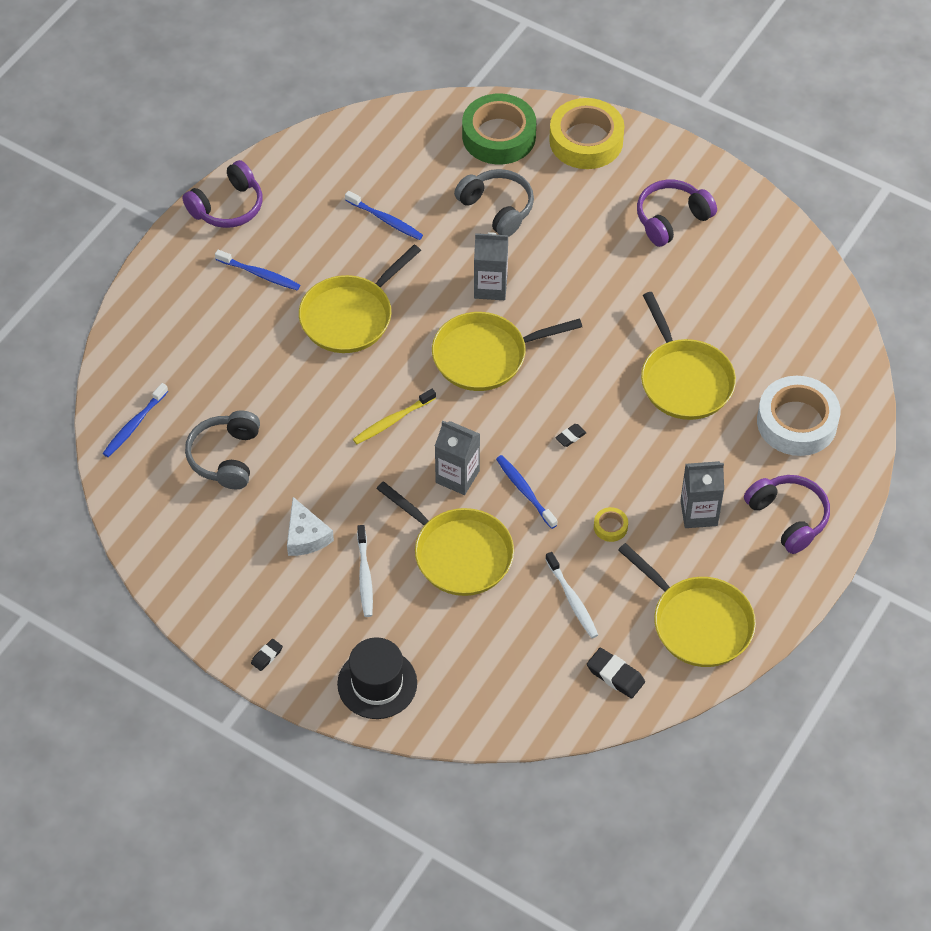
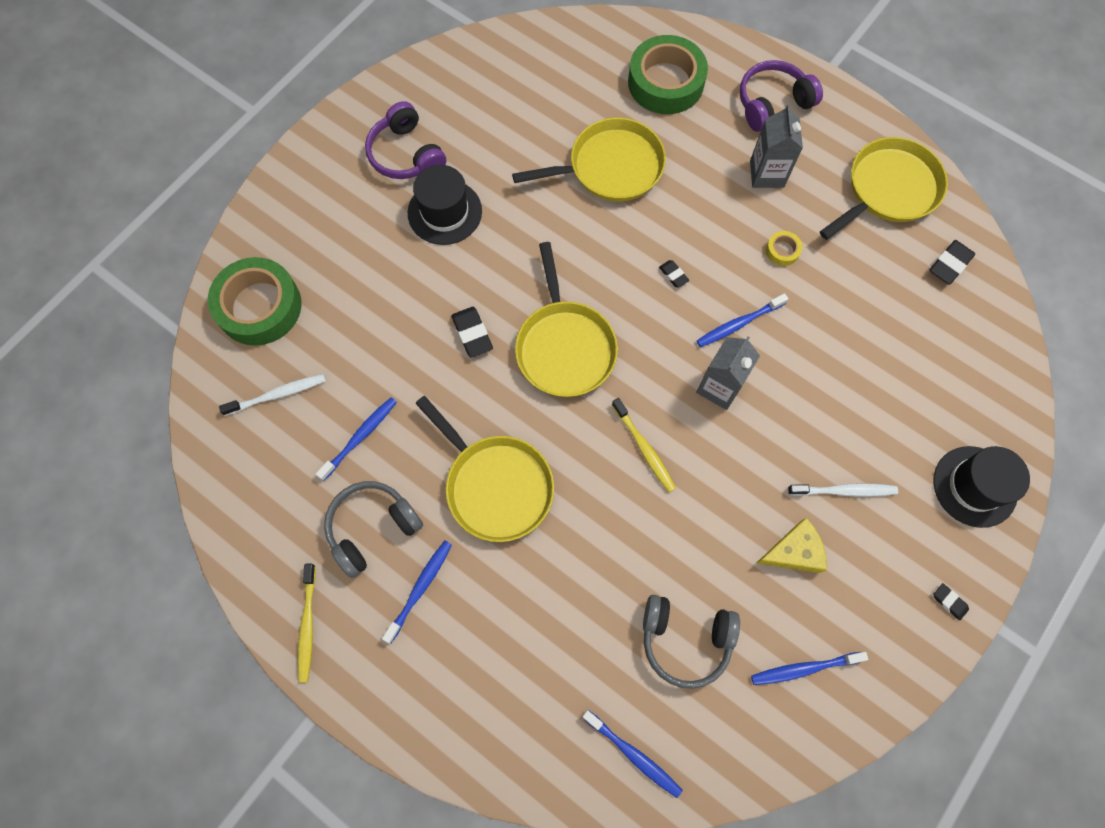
camera: 85 degrees left, 15 degrees up
purple headphones [182,160,262,228] -> yellow toothbrush [298,564,316,683]
white cheese [287,497,334,556] -> yellow cheese [757,518,827,573]
yellow pan [377,481,514,596] -> none
grey headphones [454,169,534,237] -> grey headphones moved to [324,481,423,578]
grey carton [474,232,508,300] -> black eraser [451,307,493,358]
white toothbrush [545,552,598,638] -> white toothbrush moved to [219,374,326,416]
yellow tape [549,98,624,169] -> none
white tape [757,376,840,456] -> green tape [628,35,708,114]
none -> black hat [408,165,482,245]
none -> blue toothbrush [751,652,869,685]

